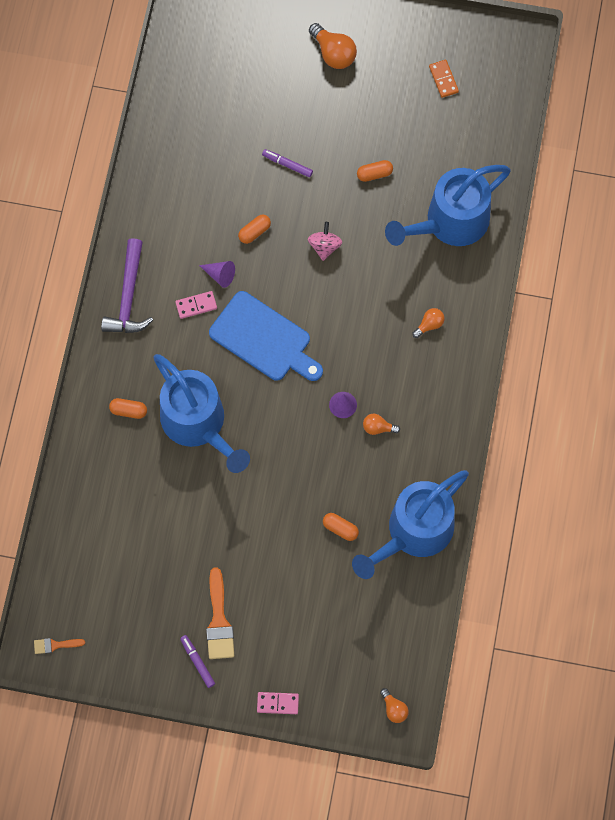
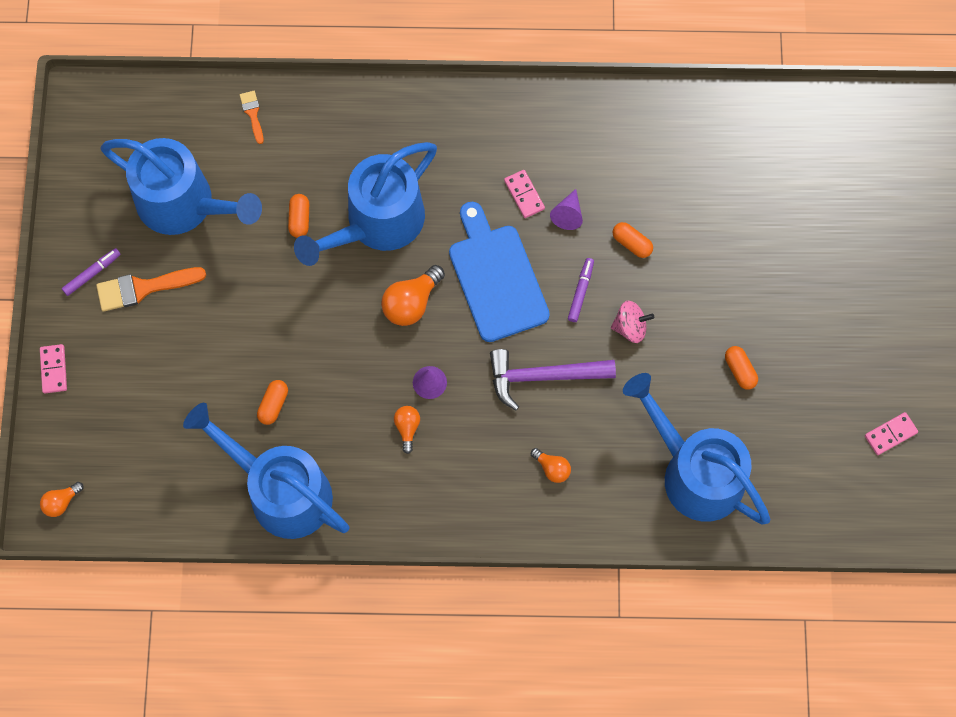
camera: 80 degrees right, 0 degrees up
orange brush [34,638,85,654] -> orange brush moved to [240,91,264,144]
purple hammer [101,238,153,333] -> purple hammer moved to [490,349,616,410]
orange capsule [109,398,147,419] -> orange capsule moved to [288,194,309,238]
blue cutting board [209,291,323,381] -> blue cutting board turned 135 degrees clockwise [449,201,550,342]
purple marker [262,149,313,177] -> purple marker moved to [568,258,594,322]
orange light bulb [309,23,357,69] -> orange light bulb moved to [381,265,445,326]
orange domino [429,60,459,98] -> pink domino [865,412,918,455]
none -> blue watering can [100,138,262,235]

